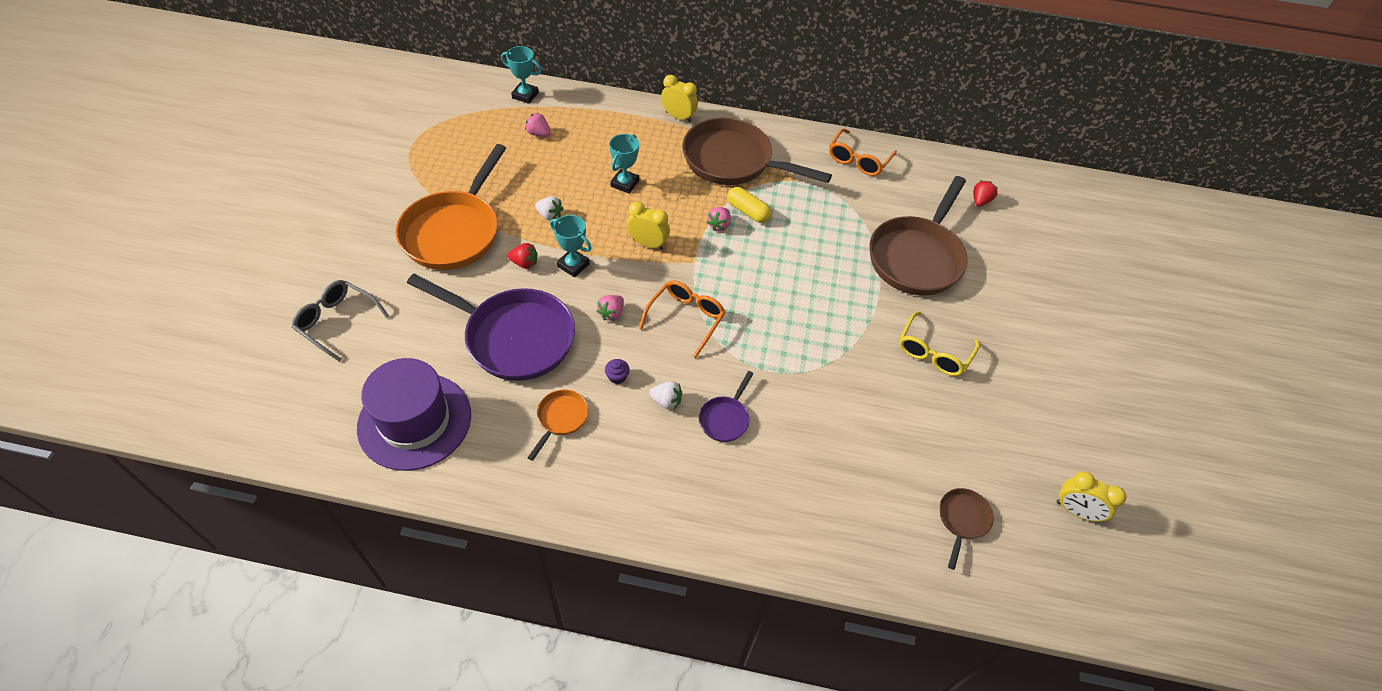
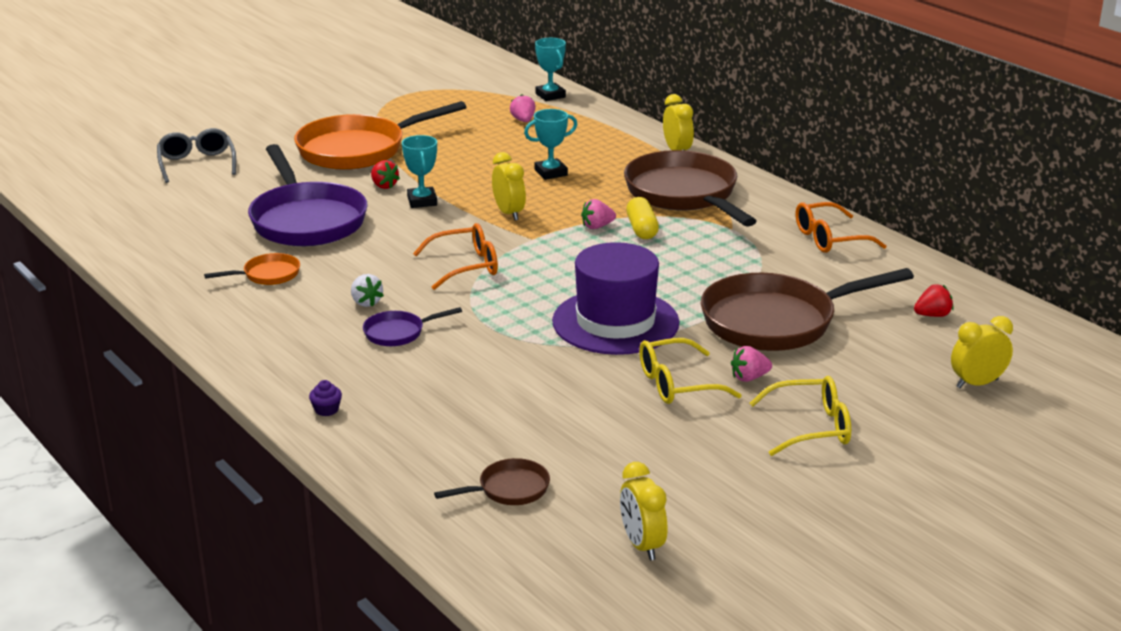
camera: 45 degrees right, 25 degrees down
purple hat [357,358,471,471] -> purple hat moved to [552,242,679,355]
white strawberry [535,196,563,221] -> none
pink strawberry [596,295,624,321] -> pink strawberry moved to [731,346,772,382]
purple cupcake [605,359,630,384] -> purple cupcake moved to [309,380,342,416]
none -> yellow glasses [750,376,851,456]
none -> yellow clock [951,316,1013,388]

